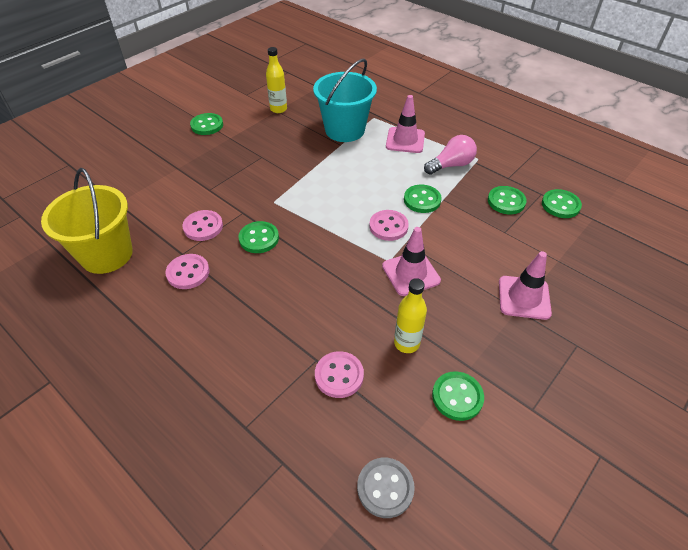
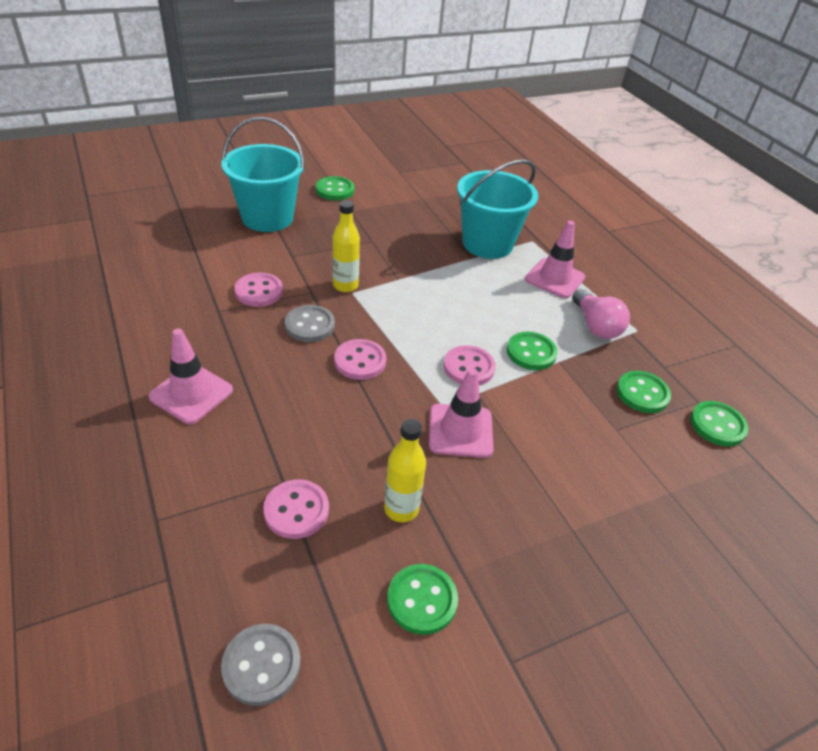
camera: 20 degrees right, 5 degrees down
yellow bucket [41,168,133,274] -> none
pink button [165,254,210,289] -> pink button moved to [334,339,387,380]
green button [239,221,279,253] -> grey button [285,305,335,342]
yellow bottle [266,47,287,113] -> yellow bottle moved to [332,200,360,292]
pink light bulb [424,135,477,175] -> pink light bulb turned 75 degrees clockwise [572,289,630,339]
pink traffic cone [499,251,552,320] -> pink traffic cone moved to [148,328,233,424]
none -> turquoise bucket [221,117,305,232]

